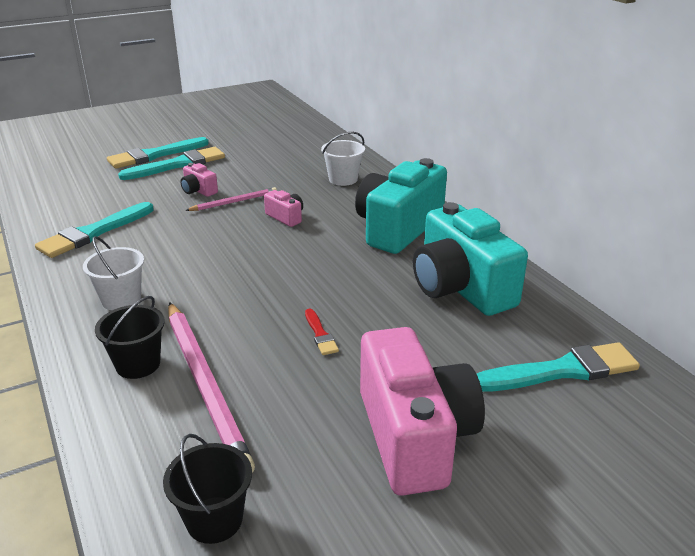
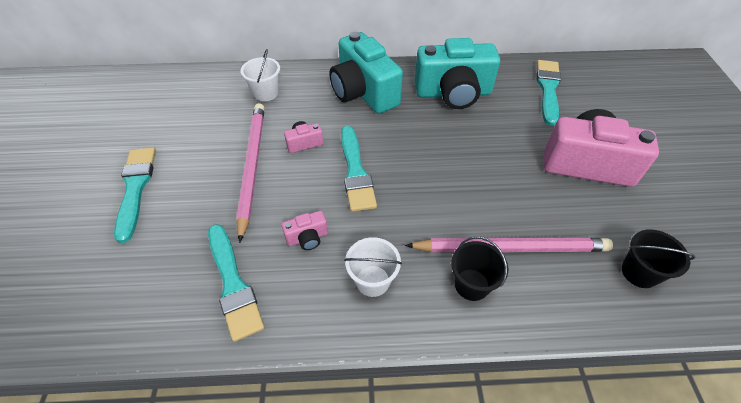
camera: 65 degrees left, 20 degrees up
turquoise brush [107,137,209,169] -> turquoise brush moved to [341,126,377,212]
pink camera [180,163,218,197] -> pink camera moved to [281,211,328,250]
pink pencil [185,187,277,211] -> pink pencil [236,103,265,243], size x1.96
red brush [305,309,339,355] -> none

